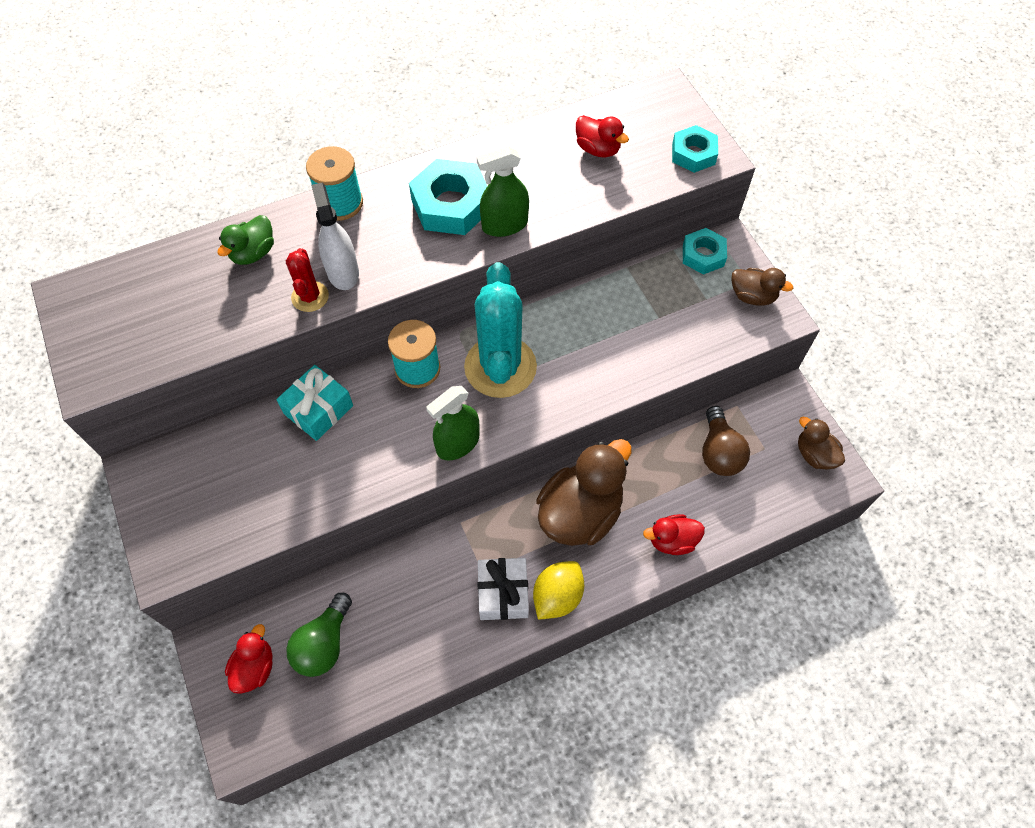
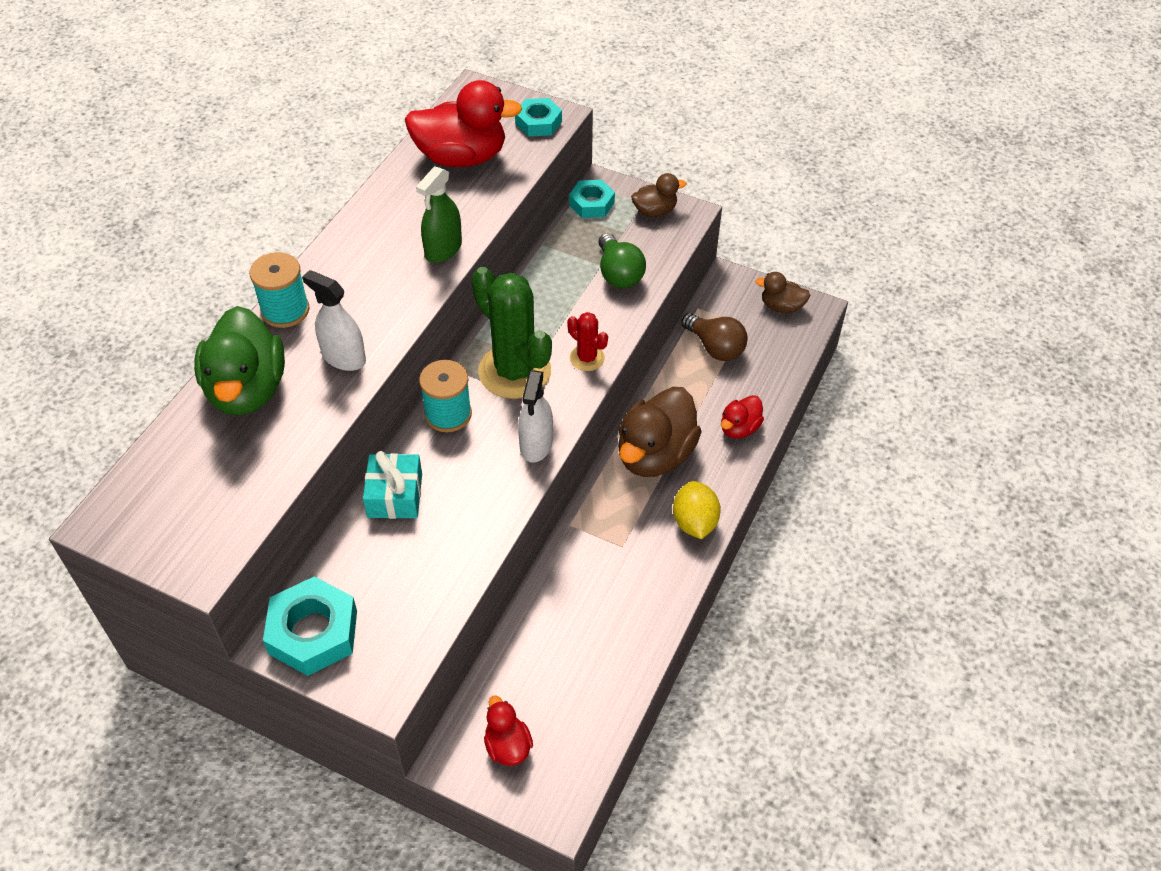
camera: 40 degrees left, 10 degrees down
green duck [217,215,274,265] -> green duck [194,306,285,415], size x1.94
red cactus [286,248,329,312] -> red cactus moved to [567,312,608,371]
green light bulb [286,593,352,677] -> green light bulb moved to [598,233,646,288]
turquoise nut [409,159,487,235] -> turquoise nut moved to [263,576,357,676]
green spray bottle [426,386,480,461] -> white spray bottle [518,370,553,462]
turquoise cactus [464,262,537,398] -> green cactus [472,267,552,399]
white gift [478,558,529,620] -> none
brown duck [536,439,631,546] -> brown duck turned 150 degrees counterclockwise [618,387,702,477]
red duck [576,115,629,158] -> red duck [405,80,522,167], size x1.94

